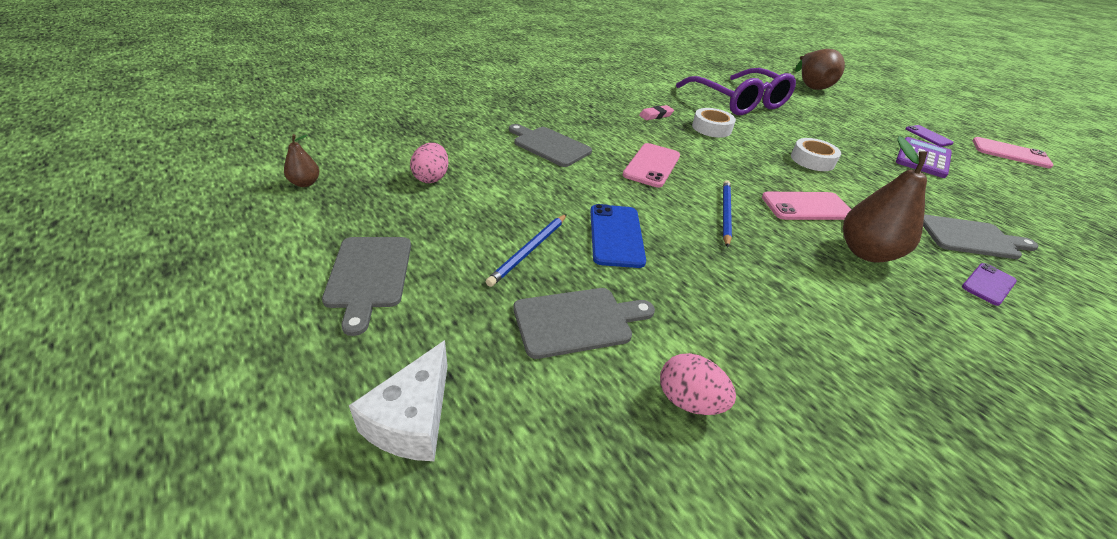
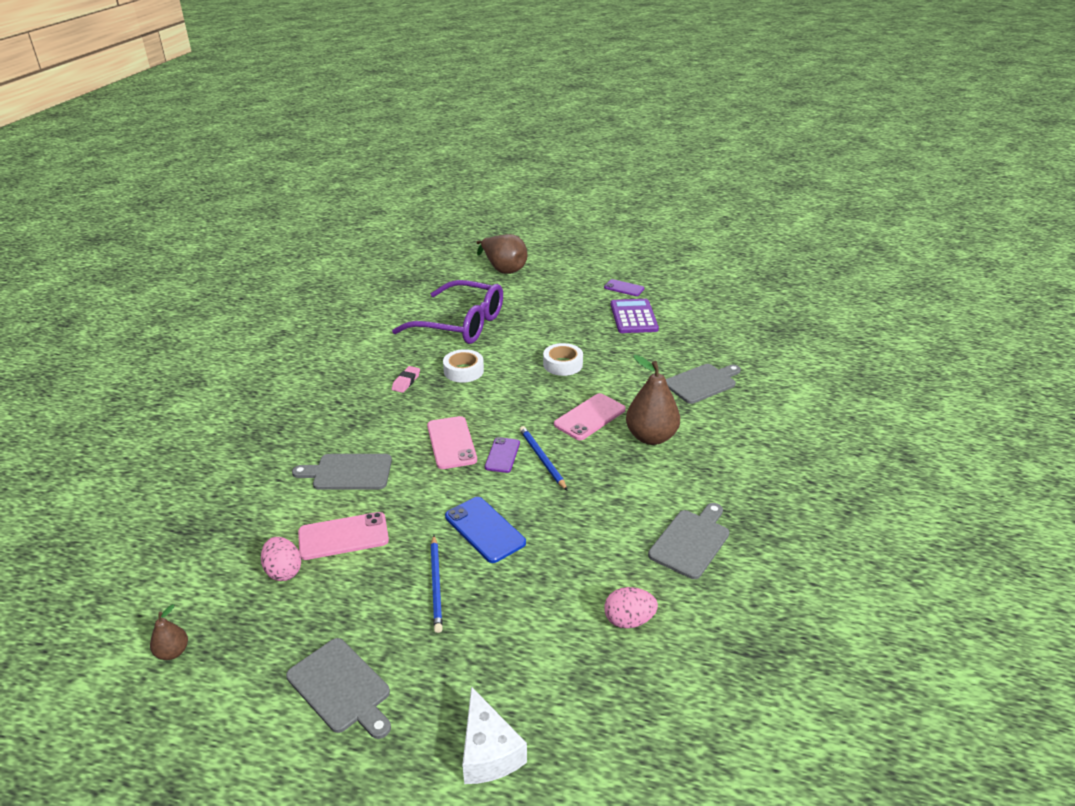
camera: 35 degrees left, 5 degrees down
grey cutting board [513,288,655,359] -> grey cutting board moved to [648,503,730,579]
purple phone [962,263,1017,306] -> purple phone moved to [485,437,520,473]
pink phone [973,137,1054,168] -> pink phone moved to [298,512,389,560]

